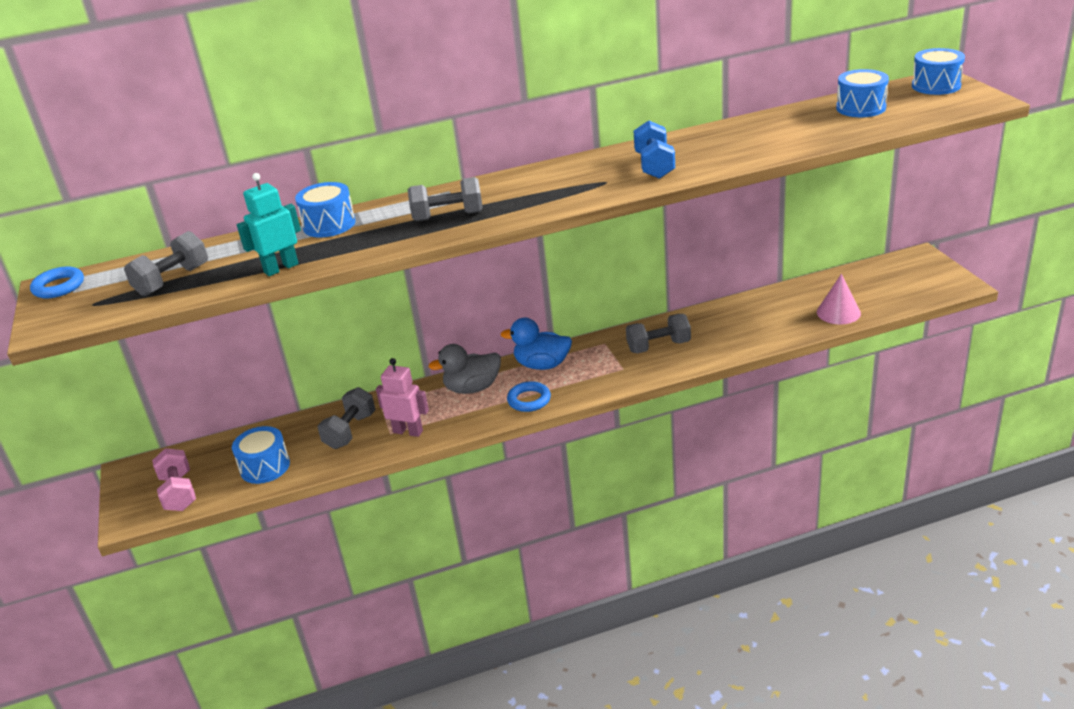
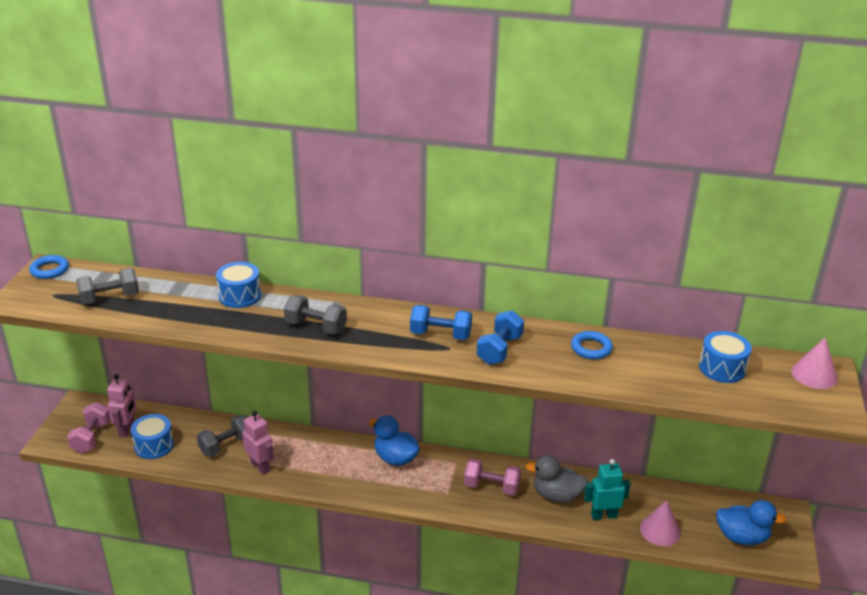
camera: 25 degrees right, 0 degrees up
turquoise robot [237,173,301,276] -> turquoise robot moved to [584,459,630,520]
grey duck [429,344,501,394] -> grey duck moved to [525,455,588,503]
blue ring [507,381,551,412] -> blue ring moved to [571,331,613,359]
grey dumbbell [626,314,691,353] -> pink dumbbell [464,459,521,495]
blue drum [912,48,965,95] -> pink cone [791,337,838,389]
none -> pink robot [107,374,137,437]
none -> blue dumbbell [410,305,472,340]
none -> blue duck [716,500,787,545]

